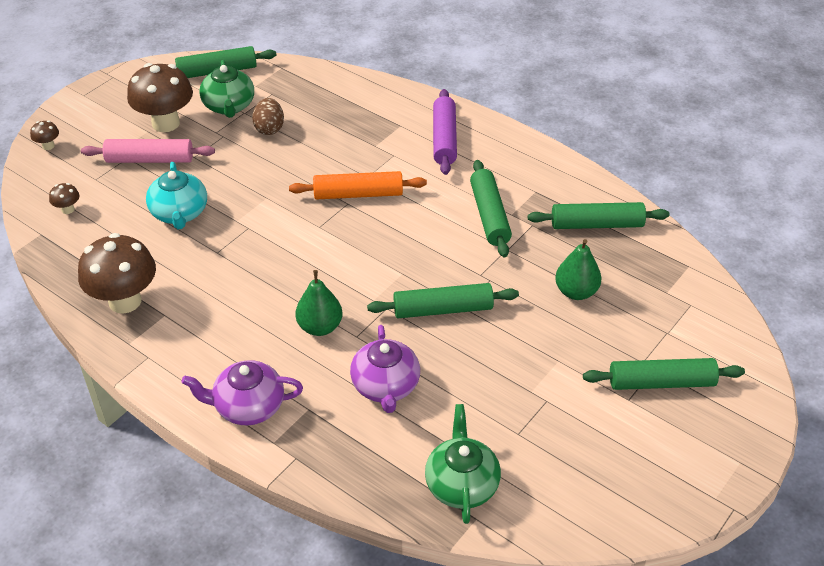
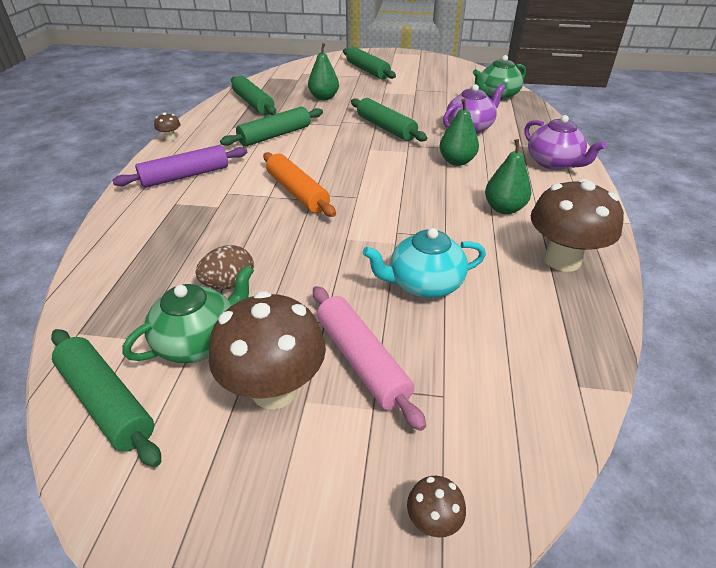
camera: 120 degrees left, 5 degrees down
brown mushroom [49,183,79,214] -> brown mushroom moved to [154,112,181,141]
turquoise teapot [146,162,207,229] -> turquoise teapot turned 150 degrees counterclockwise [363,228,486,298]
none -> green pear [485,139,531,214]

